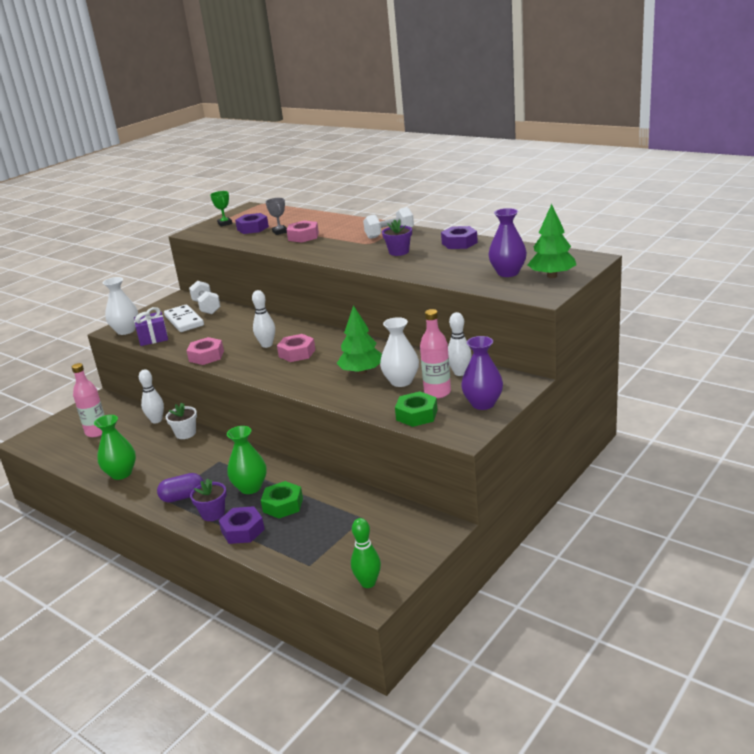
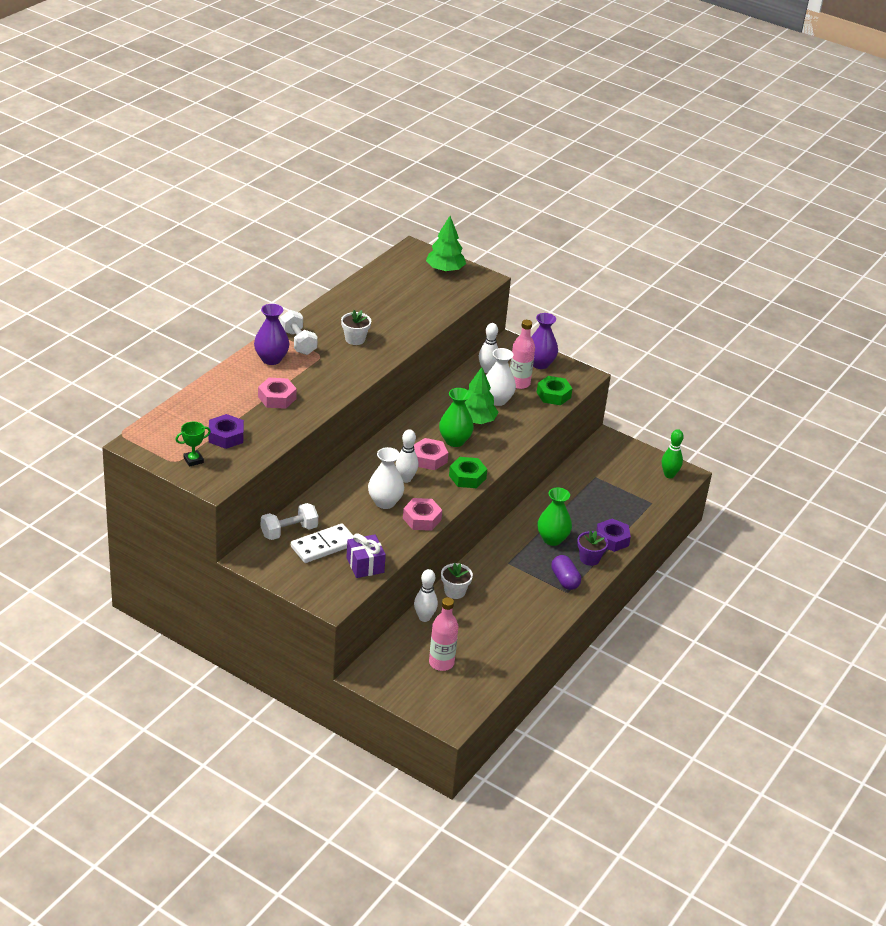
camera: 100 degrees left, 10 degrees up
green vase [94,415,136,480] -> green vase moved to [439,388,474,447]
white vase [103,277,138,335] -> white vase moved to [368,447,404,509]
green nut [261,481,303,518] -> green nut moved to [449,457,487,488]
grey trophy [266,198,287,235] -> none
purple flower pot [382,219,412,256] -> white flower pot [341,310,371,345]
purple nut [441,226,478,249] -> none
purple vase [488,208,527,277] -> purple vase moved to [254,304,289,365]

